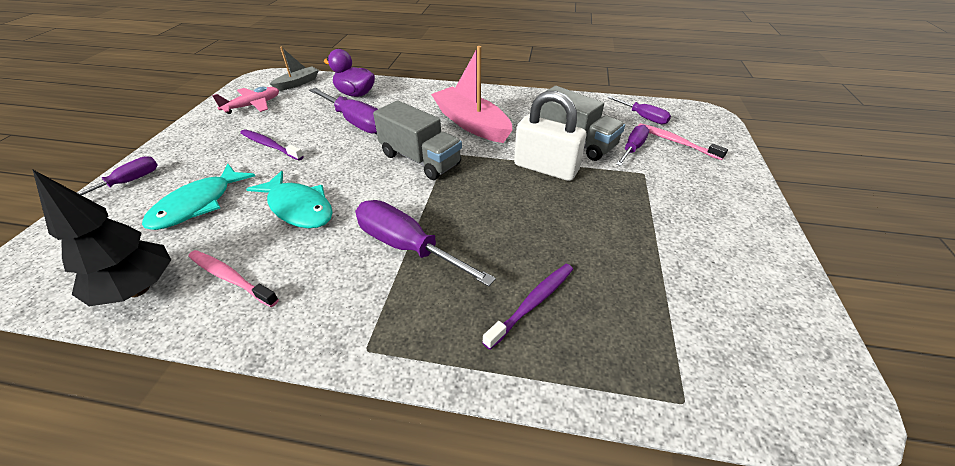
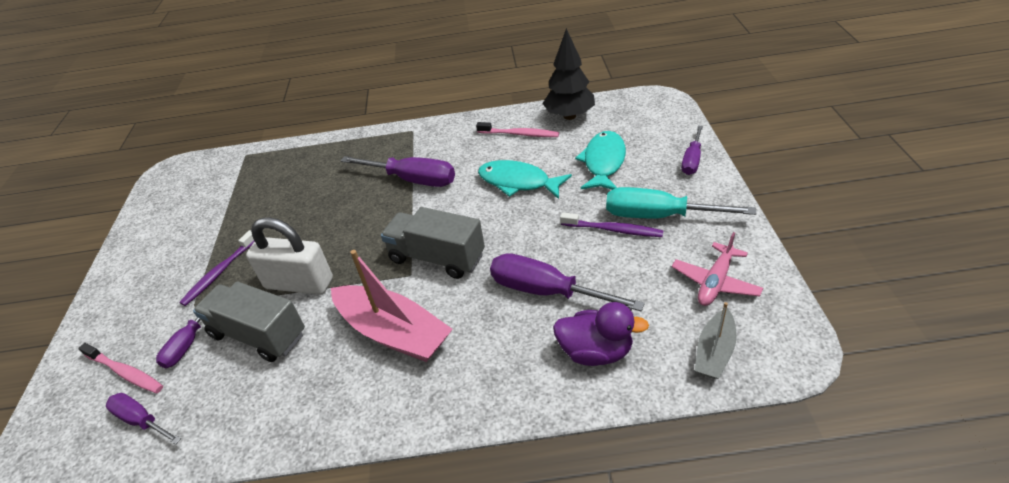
camera: 170 degrees right, 0 degrees up
purple toothbrush [482,264,573,350] -> purple toothbrush moved to [179,230,254,306]
none -> turquoise screwdriver [606,187,756,218]

